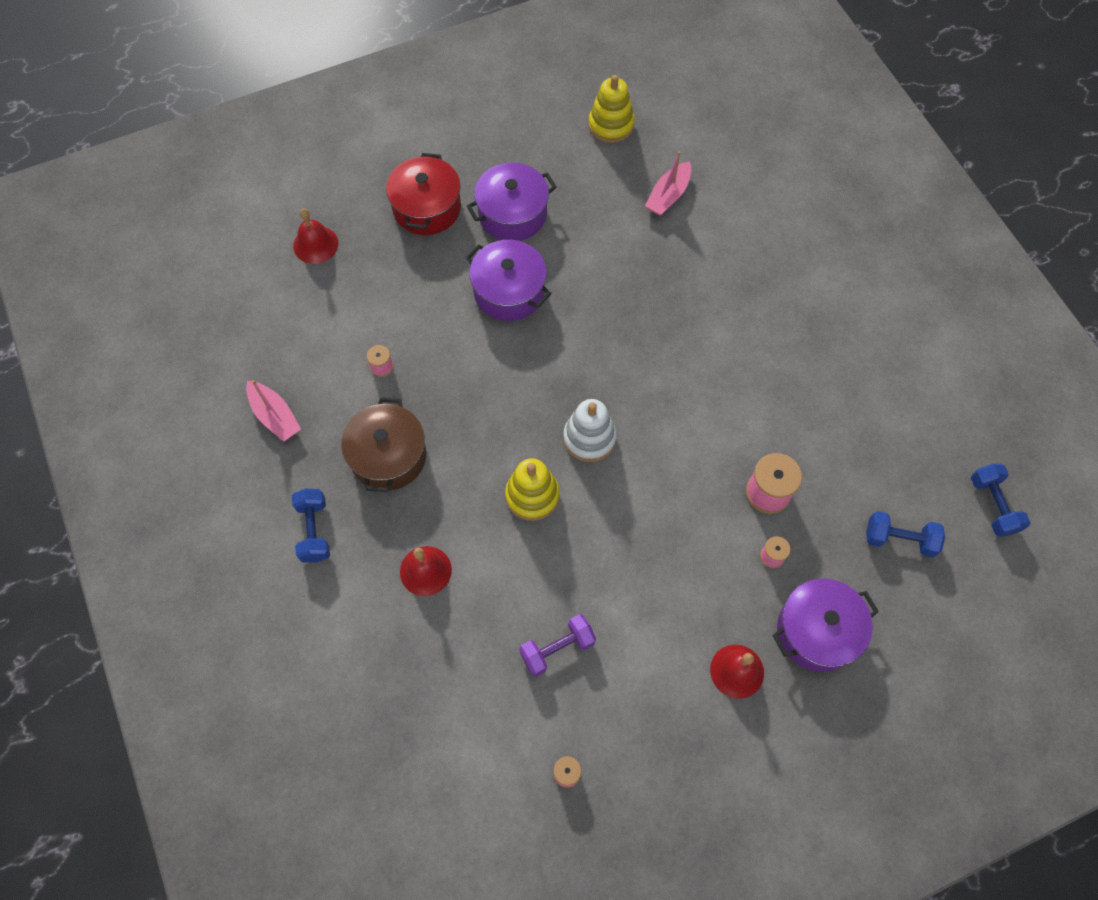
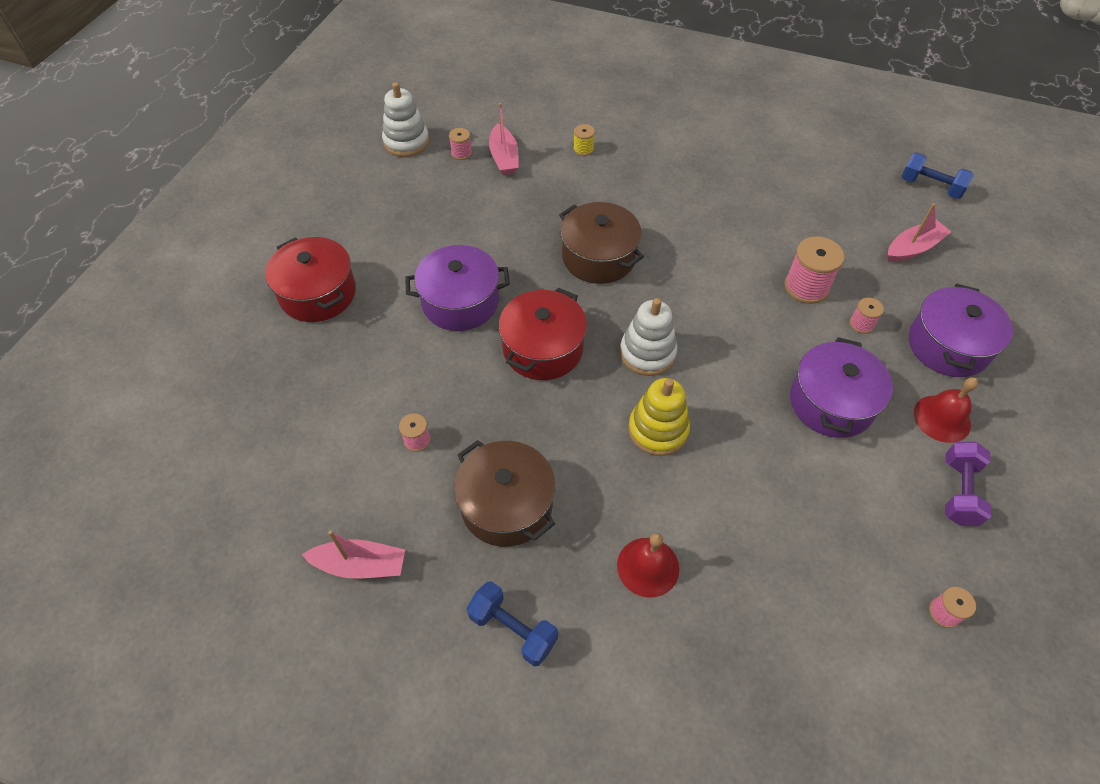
camera: 45 degrees left, 10 degrees down
red bell [293,208,338,264] -> none
purple pot [467,163,557,241] -> purple pot moved to [790,337,893,438]
purple dumbbell [519,614,596,677] -> purple dumbbell moved to [945,441,992,526]
yellow stacking toy [588,75,635,143] -> white stacking toy [382,82,429,157]
blue dumbbell [866,511,945,557] -> pink boat [888,203,951,262]
none -> pink spool [449,128,472,160]
none -> red pot [498,288,587,380]
none -> brown pot [559,202,644,284]
none -> yellow spool [573,124,595,156]

